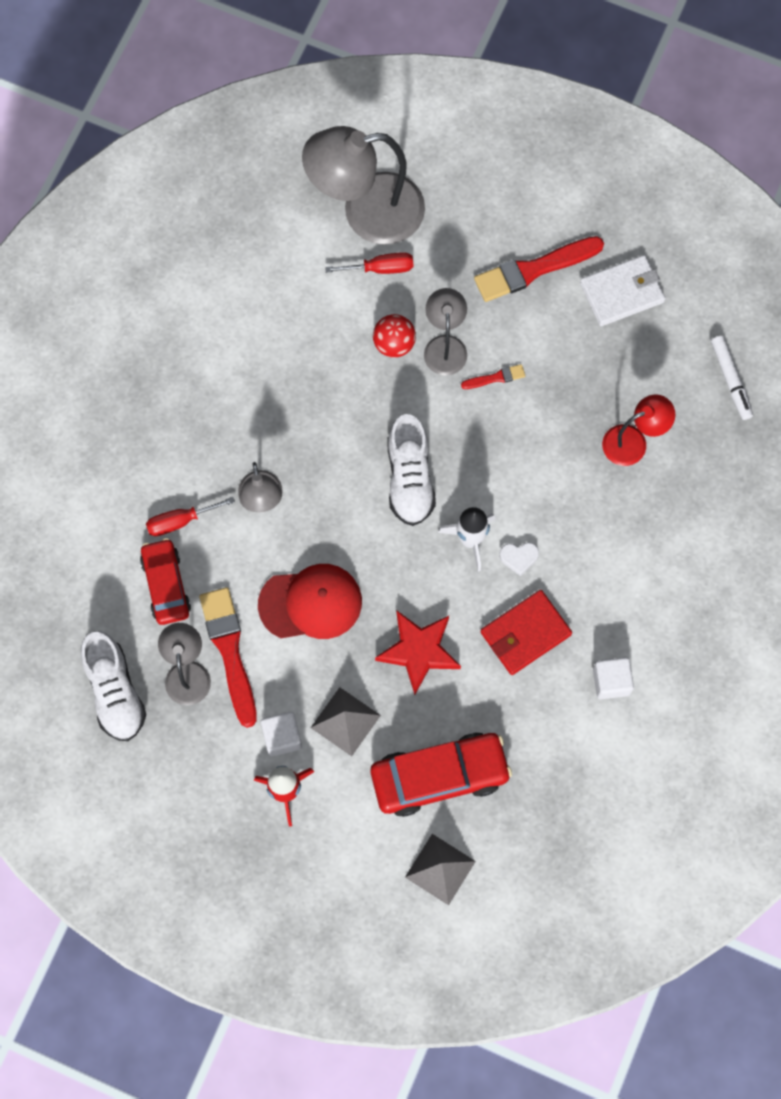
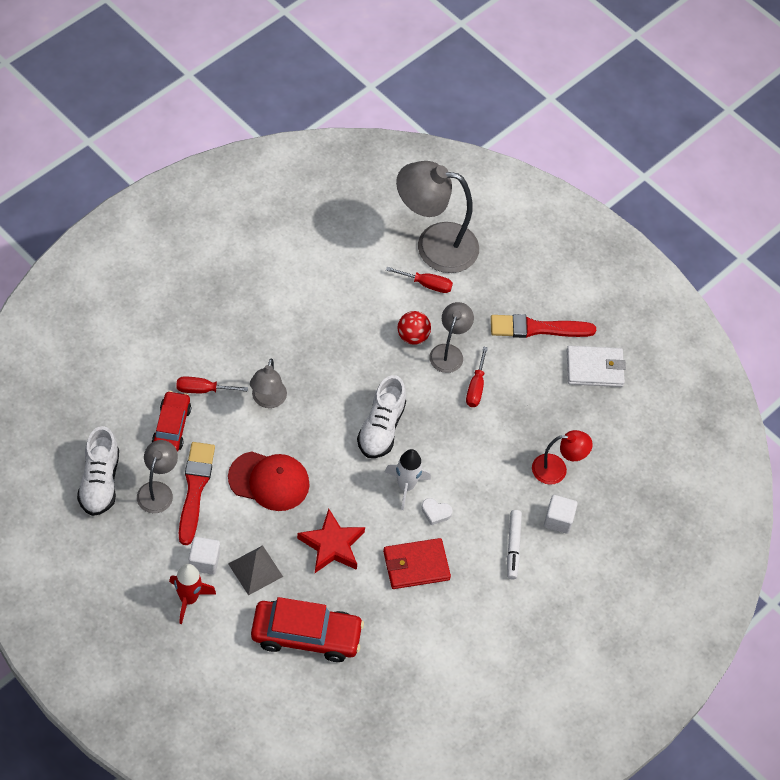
camera: 15 degrees right, 15 degrees down
grey pyramid [405,834,476,905] -> none
red brush [461,364,525,389] -> red screwdriver [466,346,488,407]
white cube [593,657,634,699] -> white cube moved to [544,495,578,534]
white marker [711,335,753,420] -> white marker moved to [507,510,522,579]

